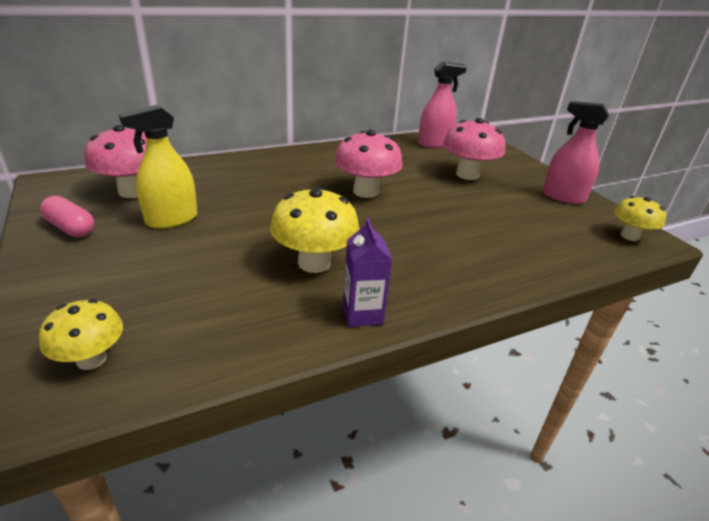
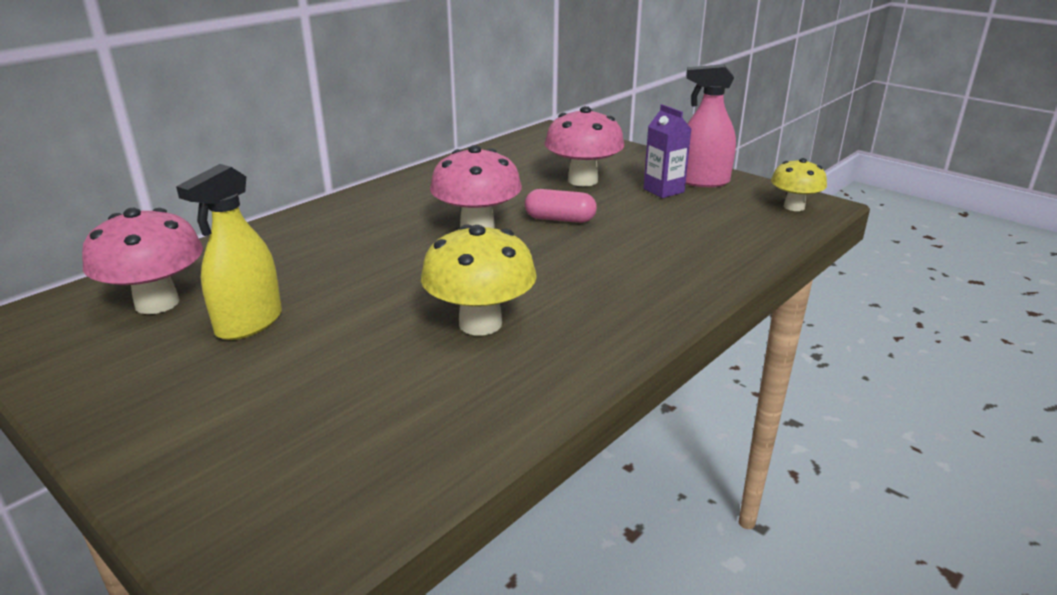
camera: 20 degrees left, 5 degrees down
yellow mushroom [39,299,123,370] -> none
pink capsule [40,196,95,237] -> pink capsule moved to [525,189,597,223]
purple carton [343,218,392,327] -> purple carton moved to [643,104,692,198]
pink spray bottle [418,61,467,148] -> none

